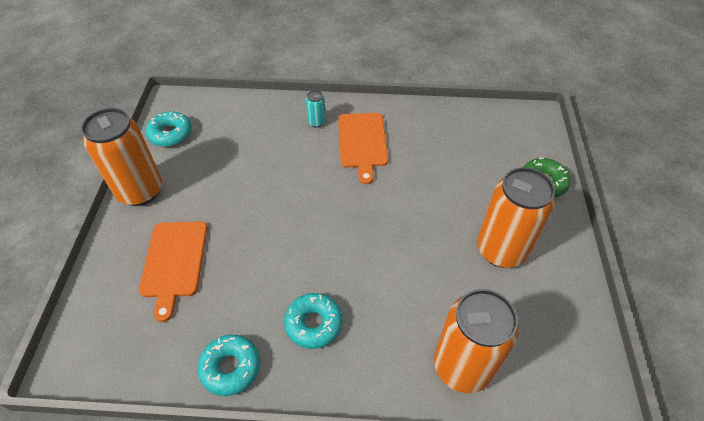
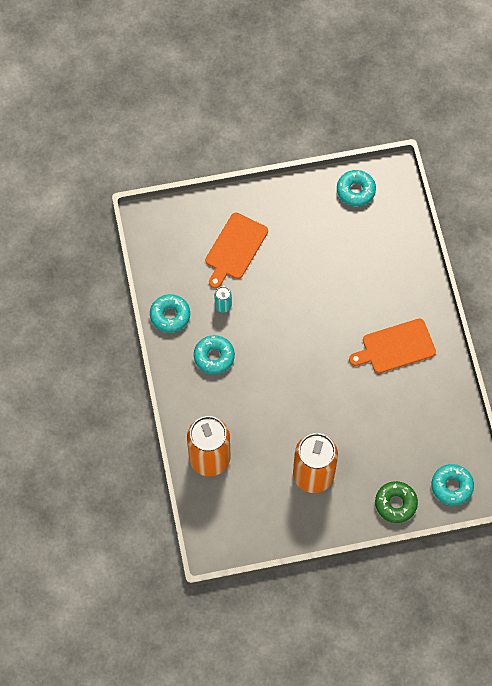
camera: 75 degrees right, 15 degrees up
orange can [81,108,162,206] -> none
orange cutting board [139,221,207,322] -> orange cutting board turned 45 degrees counterclockwise [205,213,268,288]
turquoise can [306,90,326,128] -> turquoise can moved to [214,286,232,313]
none -> turquoise donut [431,464,474,506]

